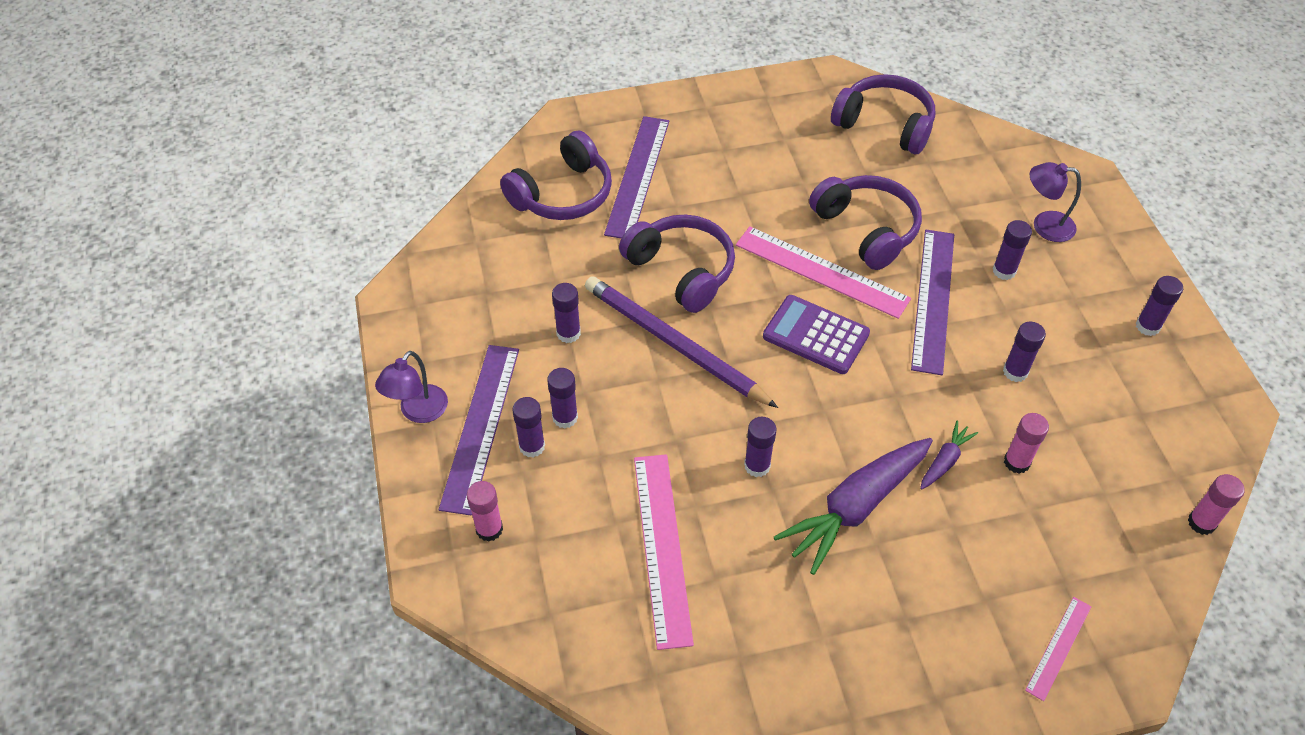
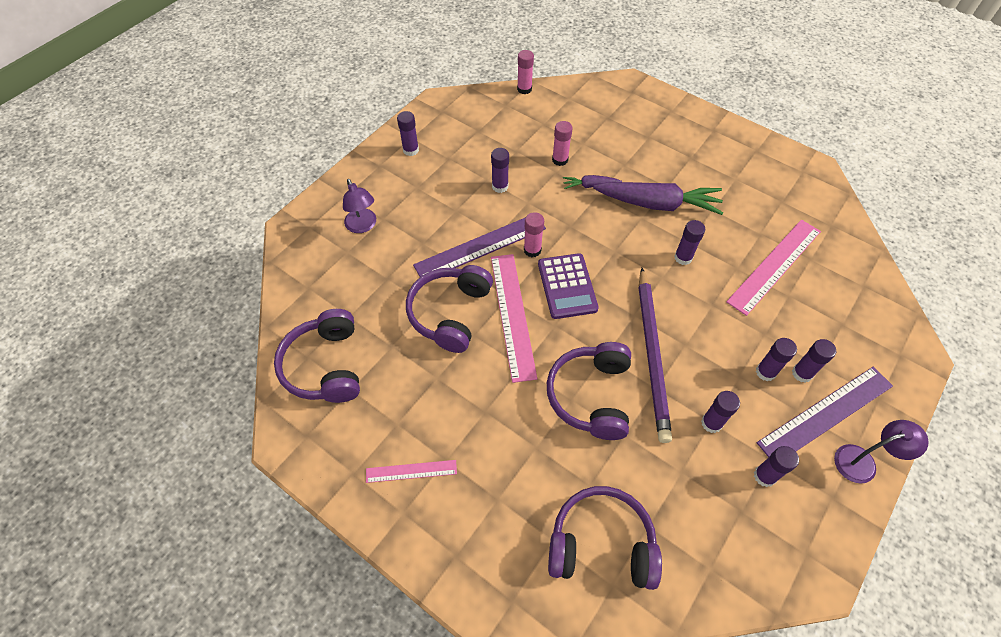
camera: 130 degrees left, 5 degrees up
pink glue stick [467,481,503,542] -> pink glue stick moved to [524,212,544,257]
purple ruler [604,116,669,238] -> none
purple glue stick [993,220,1032,280] -> purple glue stick moved to [754,446,799,487]
pink ruler [1025,597,1092,701] -> pink ruler moved to [366,460,457,483]

